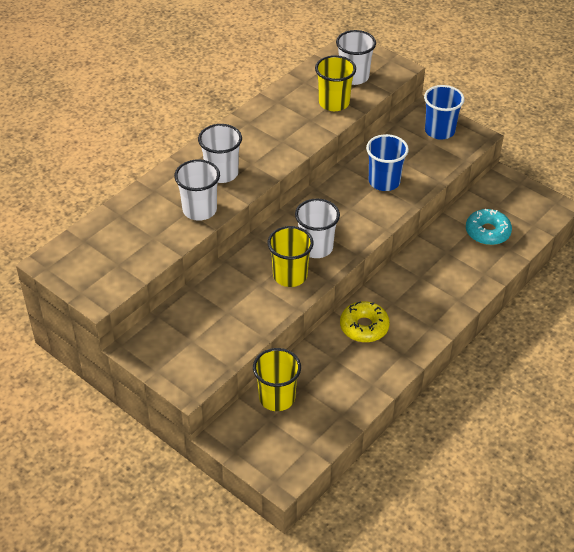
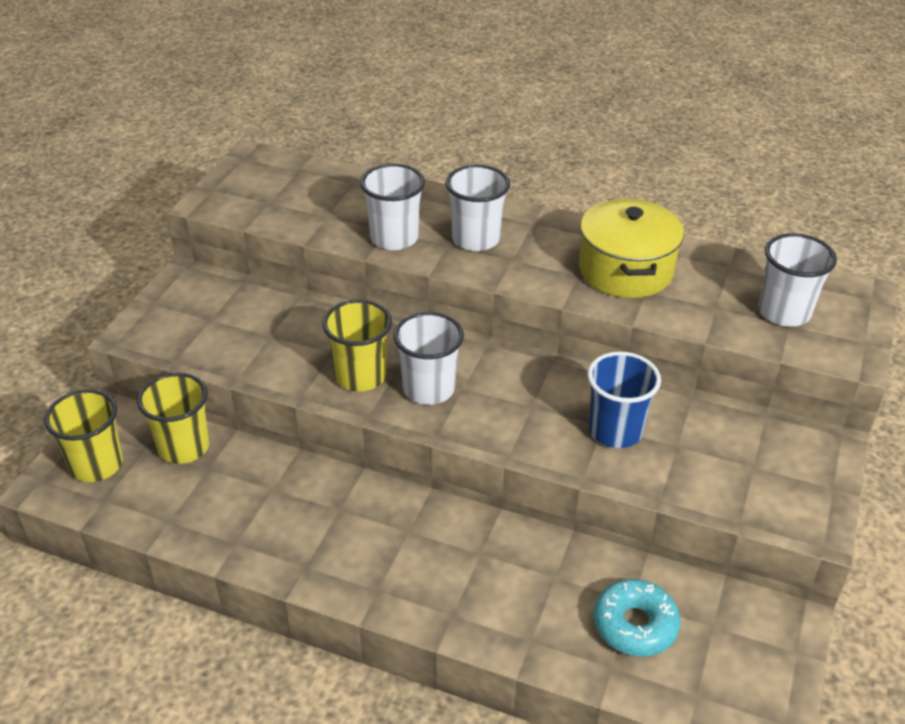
camera: 70 degrees right, 5 degrees down
yellow cup [315,55,356,111] -> yellow cup moved to [44,389,123,482]
yellow donut [340,301,390,342] -> none
blue cup [424,85,464,140] -> none
none -> yellow pot [579,199,684,298]

